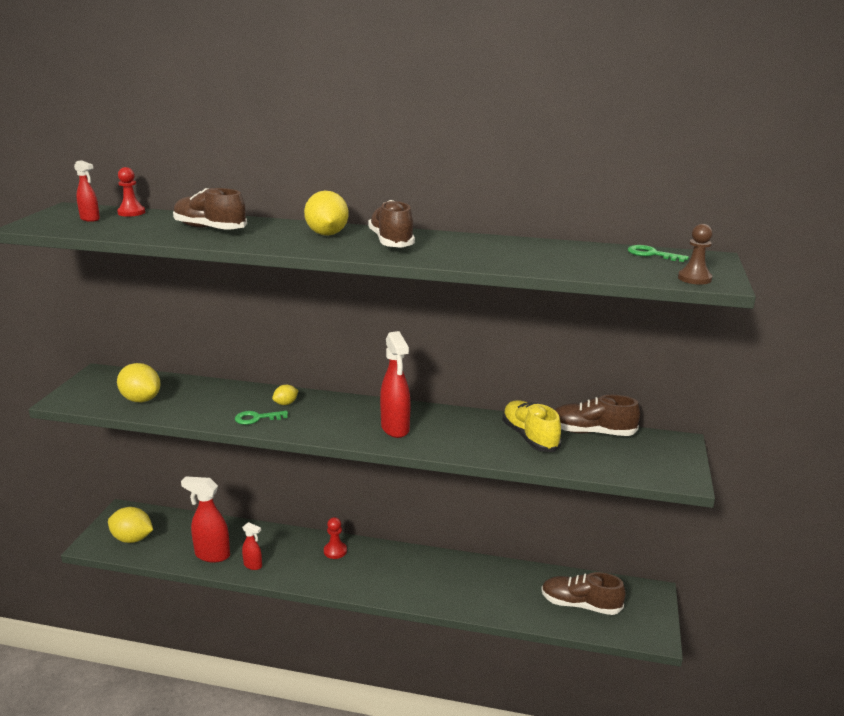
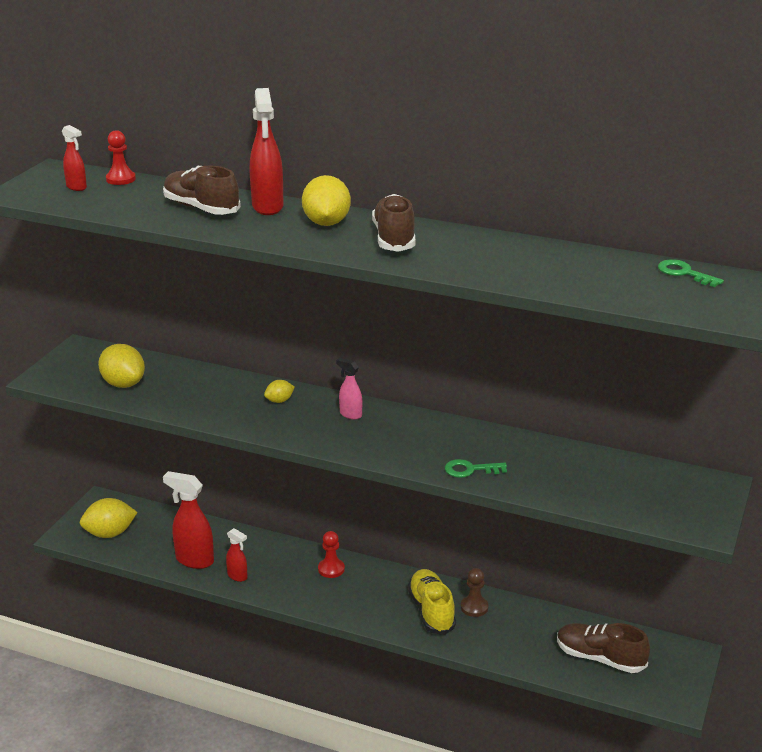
camera: 10 degrees right, 5 degrees up
yellow lemon [108,507,153,543] -> yellow lemon turned 45 degrees counterclockwise [80,498,138,538]
green key [235,411,288,425] -> green key moved to [445,459,507,478]
red spray bottle [380,331,411,438] -> red spray bottle moved to [250,88,284,215]
yellow shoe [502,400,561,452] -> yellow shoe moved to [408,569,456,635]
brown shoe [555,395,640,436] -> none
brown pawn [678,224,713,285] -> brown pawn moved to [461,568,488,617]
none -> pink spray bottle [336,358,362,419]

